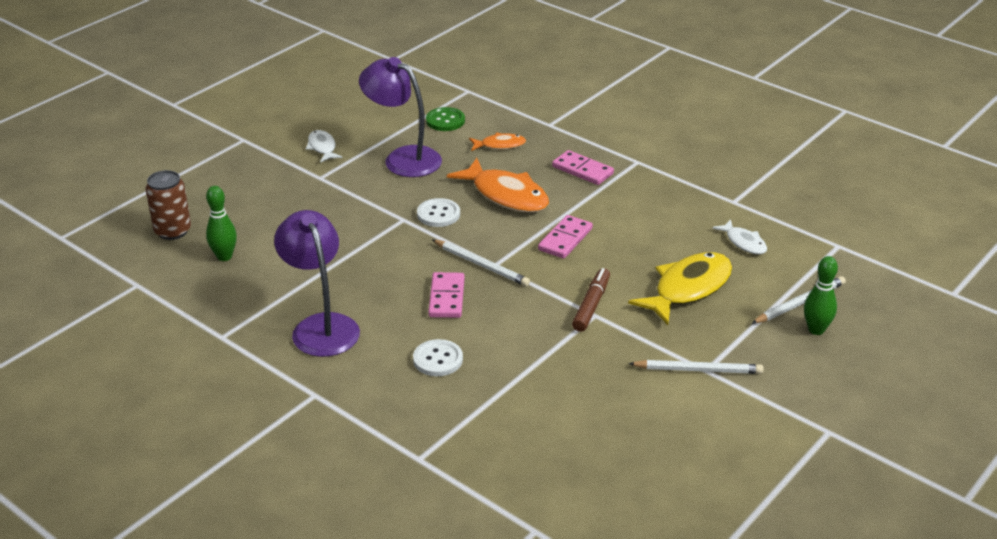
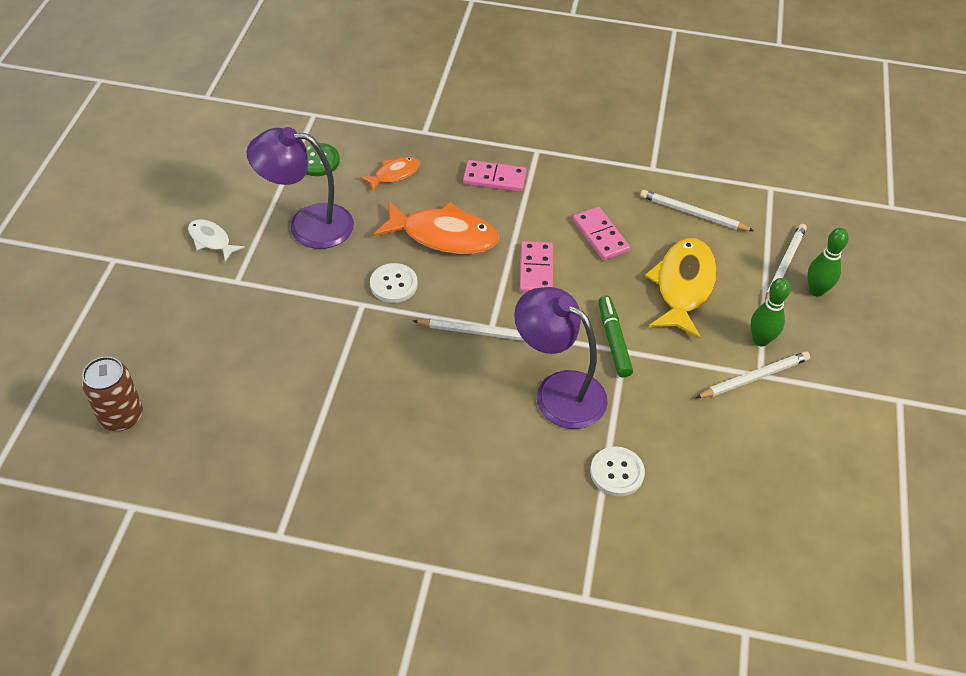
camera: 30 degrees left, 15 degrees up
green bowling pin [206,186,237,261] -> green bowling pin moved to [751,278,791,346]
purple lamp [274,210,360,357] -> purple lamp moved to [514,287,608,429]
white button [413,339,463,376] -> white button moved to [590,446,645,496]
pink domino [428,272,465,318] -> pink domino moved to [573,207,630,261]
brown marker [572,268,610,332] -> green marker [599,296,633,378]
white fish [712,219,767,255] -> white pencil [640,190,754,231]

